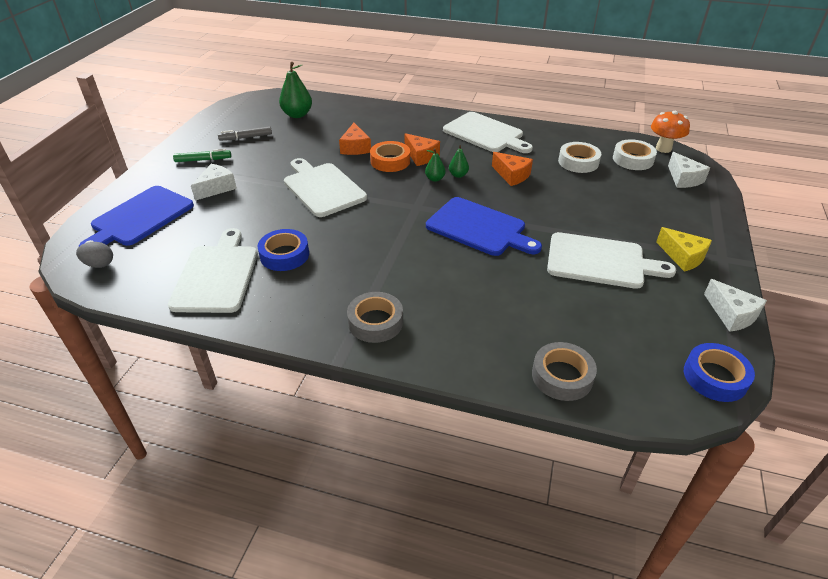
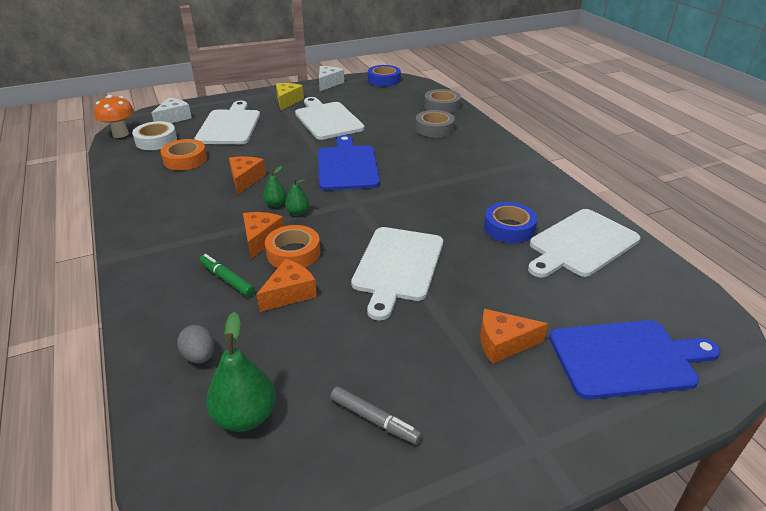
camera: 130 degrees left, 5 degrees down
grey egg [76,242,113,268] -> grey egg moved to [177,325,214,363]
green marker [173,149,231,162] -> green marker moved to [199,254,255,297]
white cheese [191,164,237,201] -> orange cheese [480,309,548,364]
grey tape [347,292,403,343] -> grey tape moved to [416,110,455,137]
white cutting board [443,112,533,153] -> white cutting board moved to [194,101,260,144]
white tape [558,142,601,173] -> orange tape [160,139,207,170]

